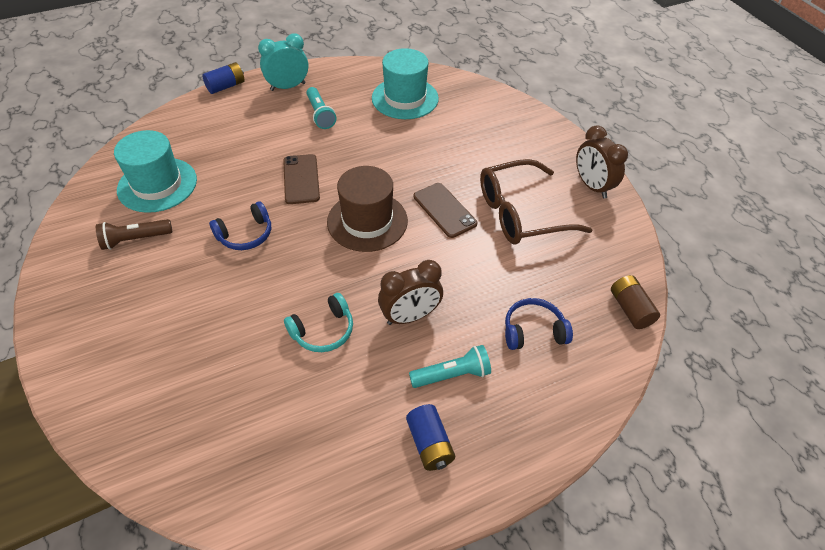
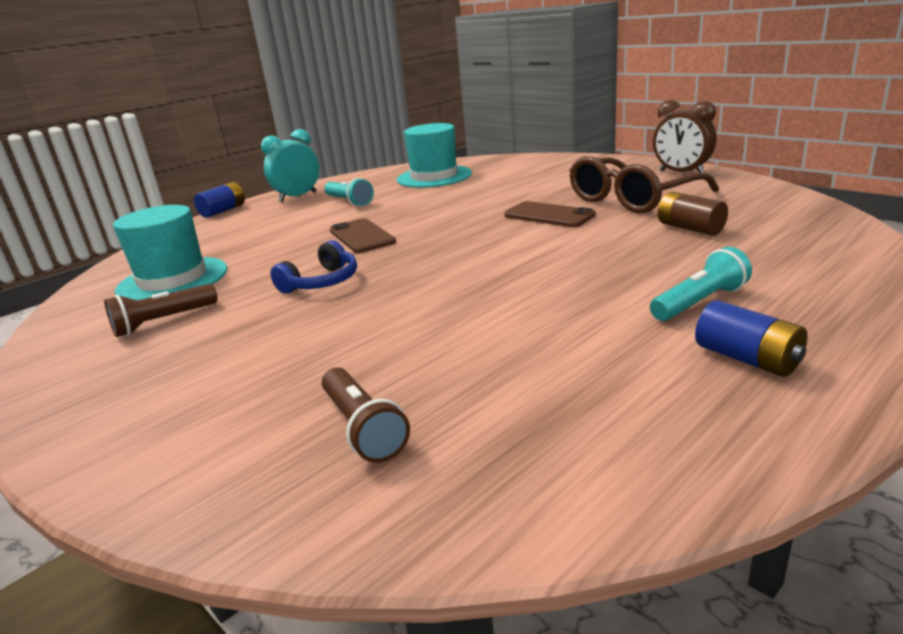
camera: 15 degrees left, 25 degrees down
turquoise headphones [284,293,353,352] -> none
brown hat [327,166,408,252] -> none
brown clock [378,260,443,325] -> none
blue headphones [505,298,573,350] -> none
brown battery [611,275,660,329] -> brown battery moved to [658,192,728,235]
none -> brown flashlight [322,367,410,463]

